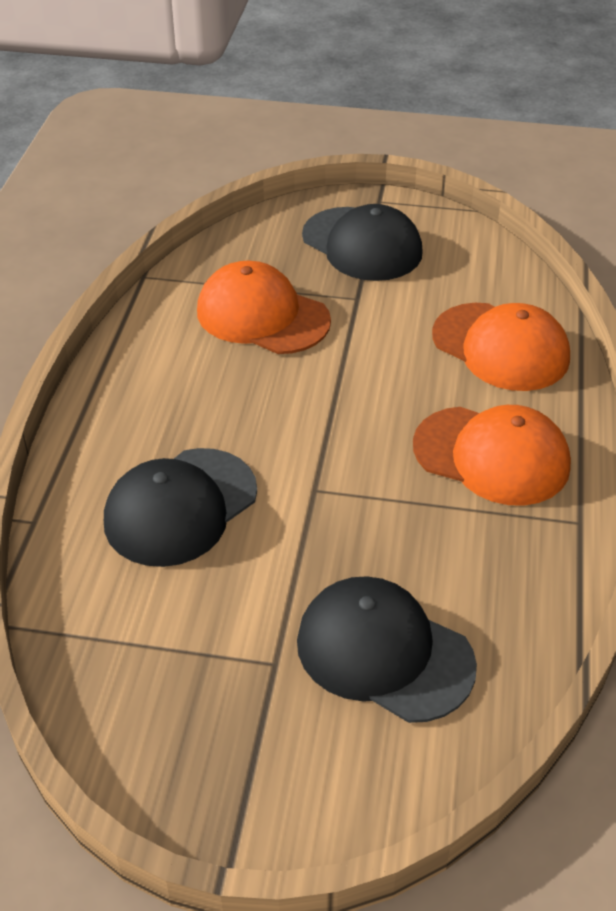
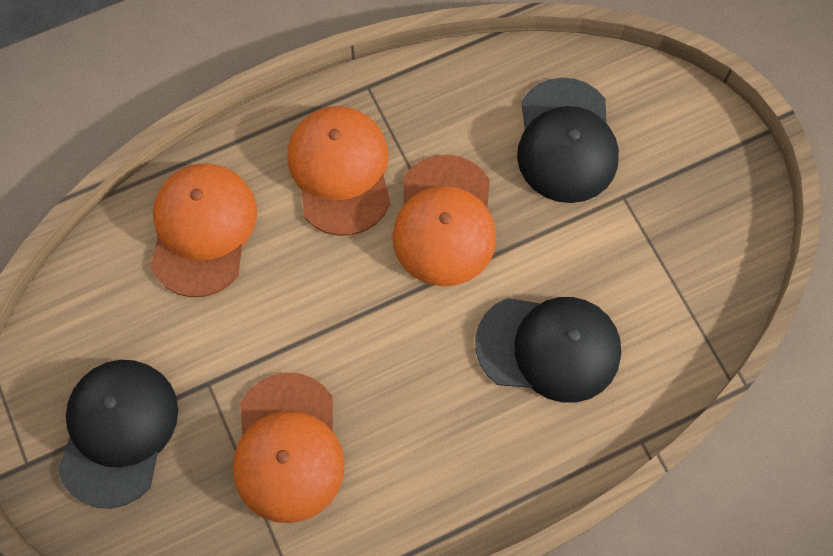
camera: 125 degrees left, 25 degrees up
none -> orange cap [392,154,496,286]

